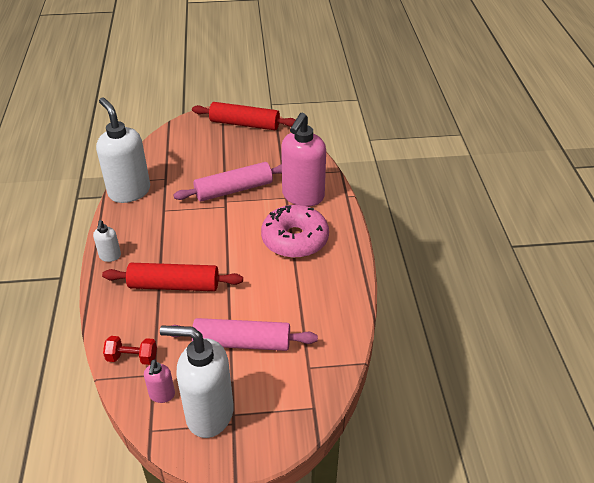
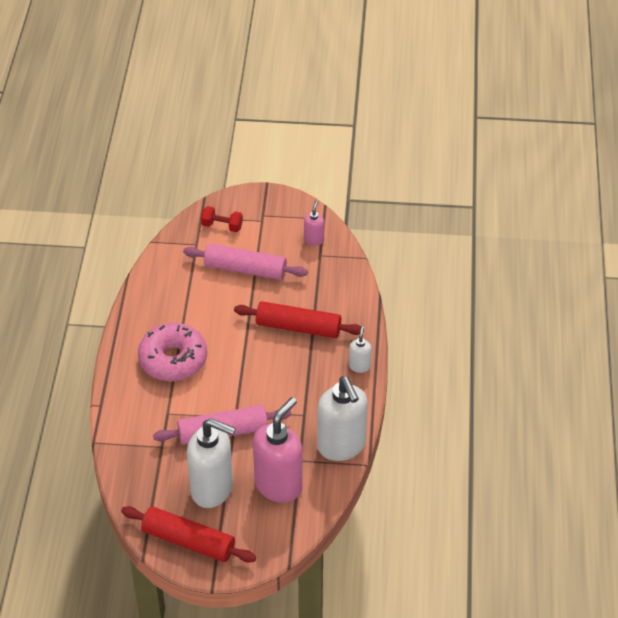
camera: 170 degrees left, 5 degrees up
red dumbbell [103,336,157,365] -> red dumbbell moved to [201,206,243,232]
white soap dispenser [160,325,234,438] -> white soap dispenser moved to [187,418,236,508]
pink soap dispenser [281,113,326,207] -> pink soap dispenser moved to [253,397,303,503]

